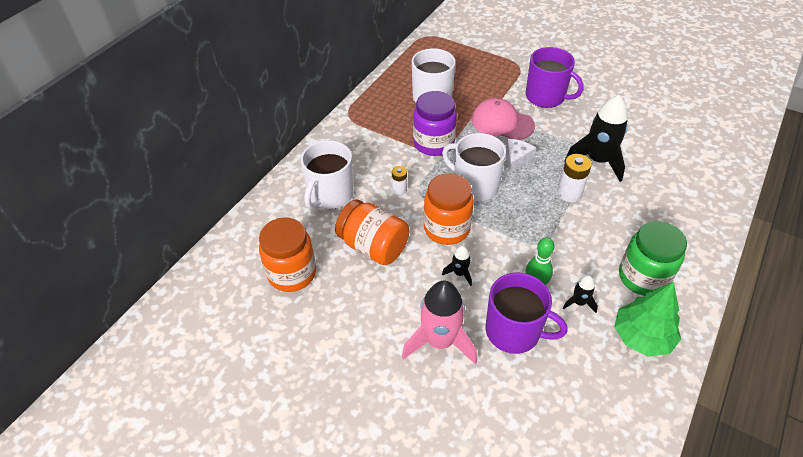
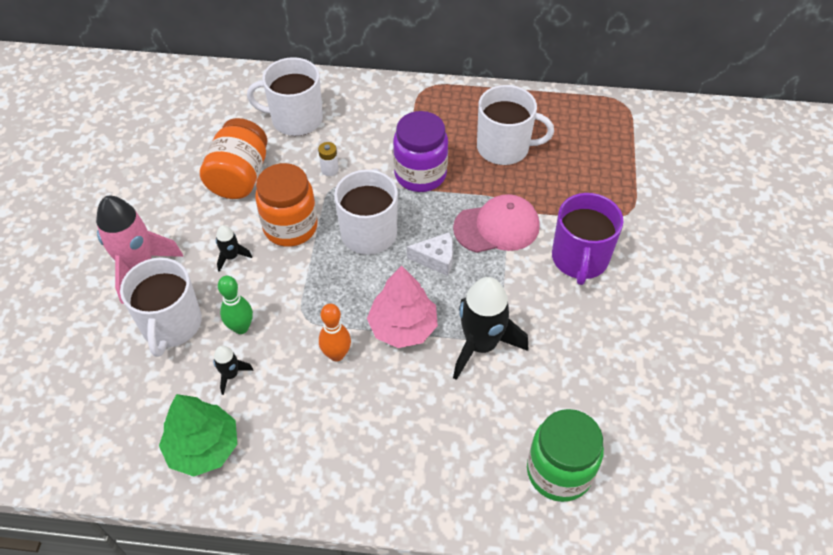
camera: 65 degrees right, 5 degrees up
orange jar [259,217,316,292] -> none
pink cap [472,98,535,140] -> pink cap turned 75 degrees clockwise [453,194,540,253]
purple mug [486,272,567,354] -> white mug [120,257,202,357]
white battery [557,154,592,202] -> pink tree [367,266,438,348]
green jar [619,221,687,296] -> green jar moved to [527,409,604,502]
none -> orange bowling pin [319,304,351,361]

